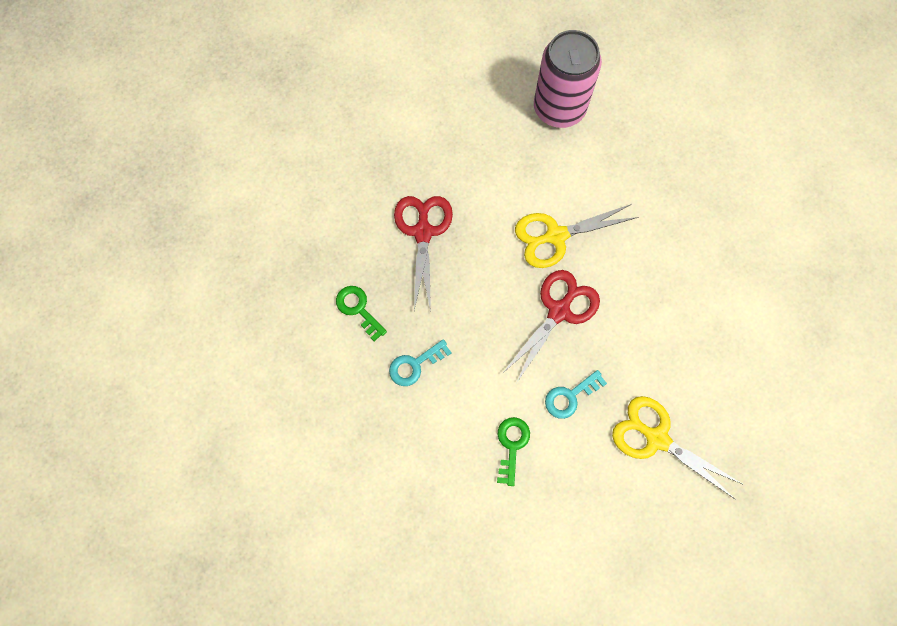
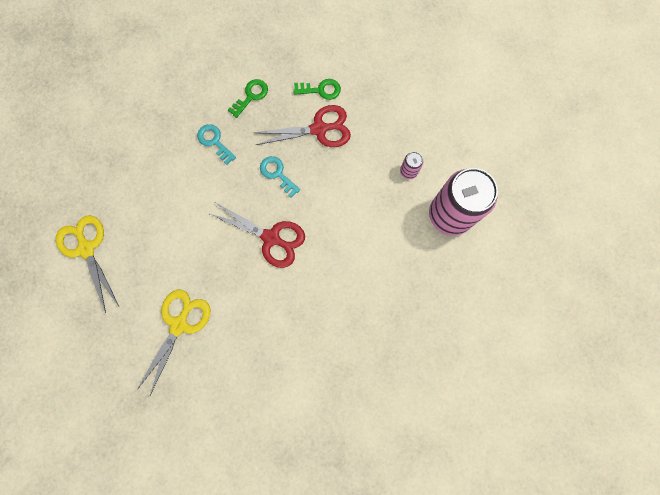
camera: 80 degrees right, 5 degrees up
green key [497,417,530,486] -> green key moved to [293,79,341,100]
yellow scissors [515,204,638,268] -> yellow scissors moved to [56,215,119,313]
turquoise key [545,370,607,419] -> turquoise key moved to [260,156,300,197]
none -> pink can [400,152,423,179]

